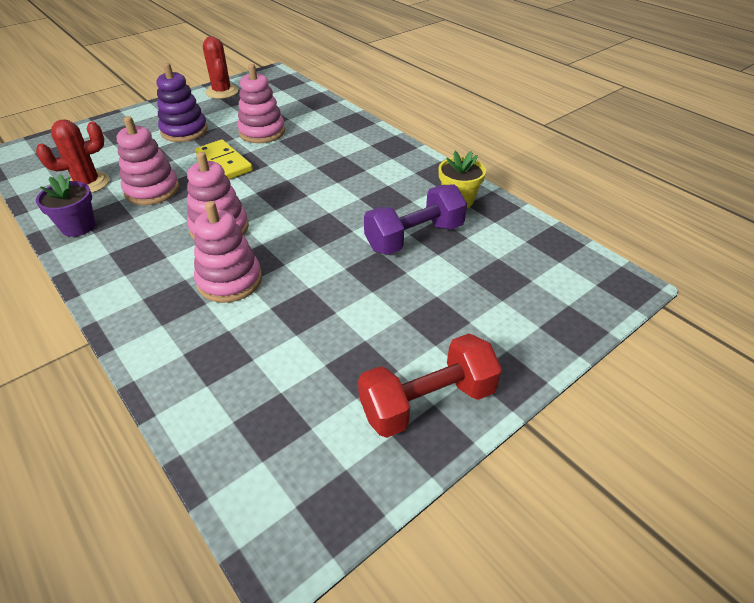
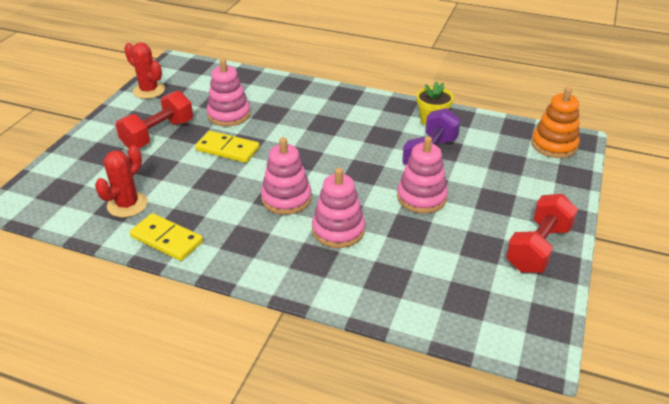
camera: 30 degrees left, 5 degrees down
purple flower pot [36,174,95,237] -> yellow domino [129,213,203,261]
pink stacking toy [117,116,179,205] -> pink stacking toy moved to [397,136,448,213]
purple stacking toy [157,63,208,142] -> red dumbbell [115,91,193,149]
none -> orange stacking toy [531,87,580,158]

